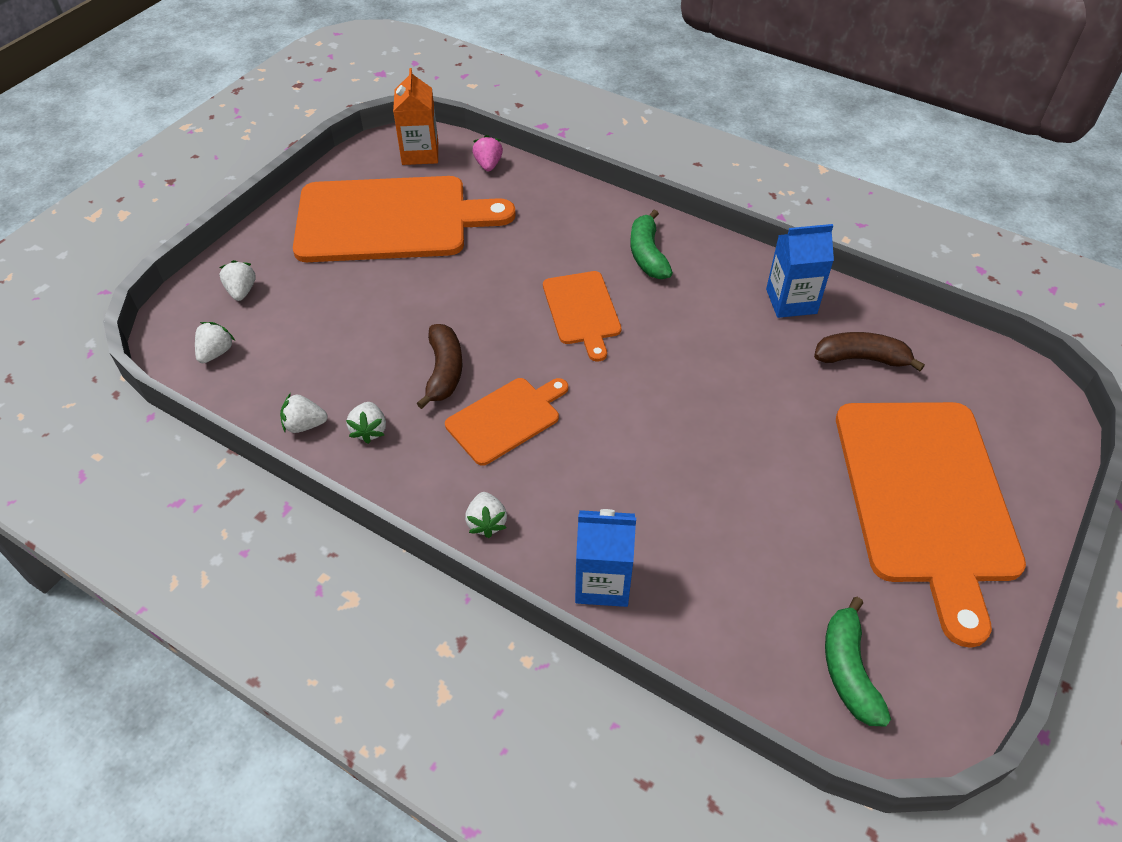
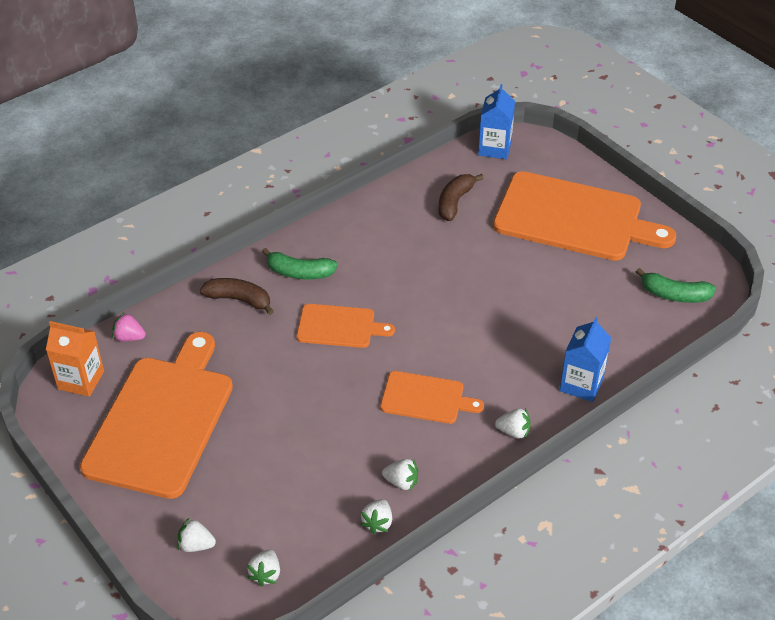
camera: 70 degrees left, 5 degrees down
white strawberry [195,322,235,363] -> white strawberry turned 120 degrees counterclockwise [247,549,280,587]
brown banana [417,324,463,409] -> brown banana moved to [200,278,274,315]
orange cutting board [445,378,568,466] -> orange cutting board turned 120 degrees clockwise [380,371,484,424]
blue carton [766,224,834,318] -> blue carton moved to [478,84,515,159]

